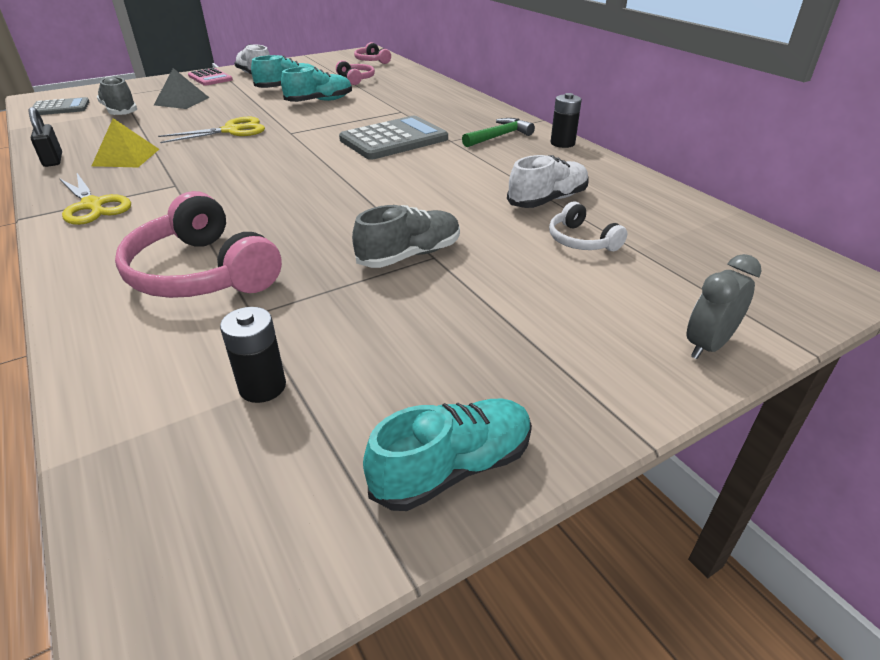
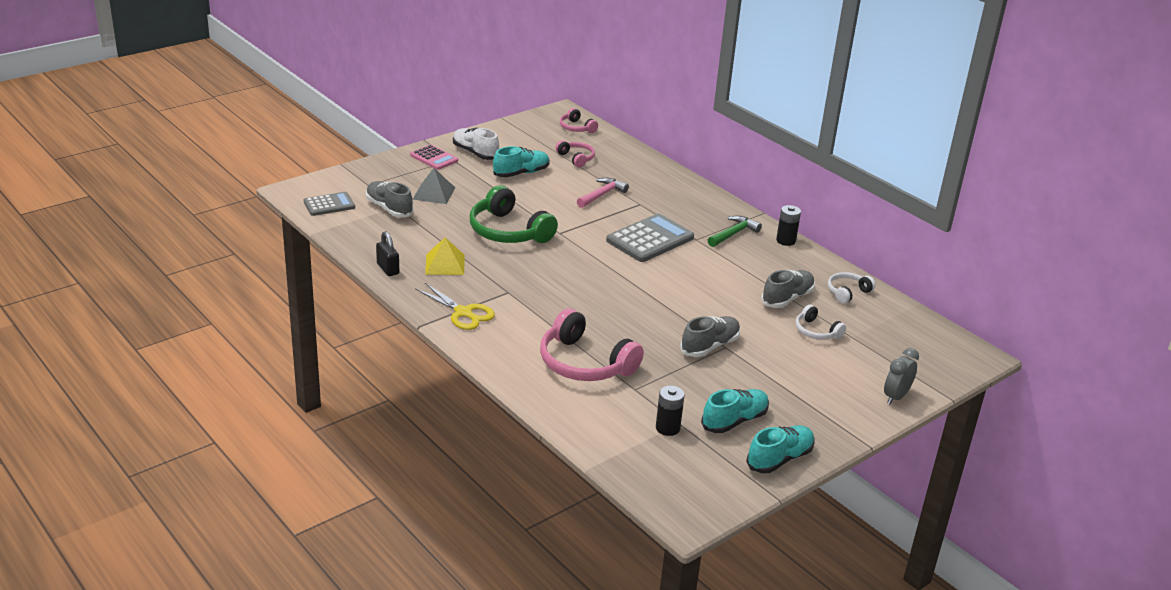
camera: 10 degrees left, 5 degrees down
yellow scissors [158,117,265,143] -> green headphones [470,185,558,243]
turquoise shoe [281,67,352,102] -> turquoise shoe moved to [701,389,769,433]
white shoe [507,155,589,208] -> grey shoe [761,270,815,308]
none -> pink hammer [577,178,629,208]
none -> white headphones [828,272,876,304]

